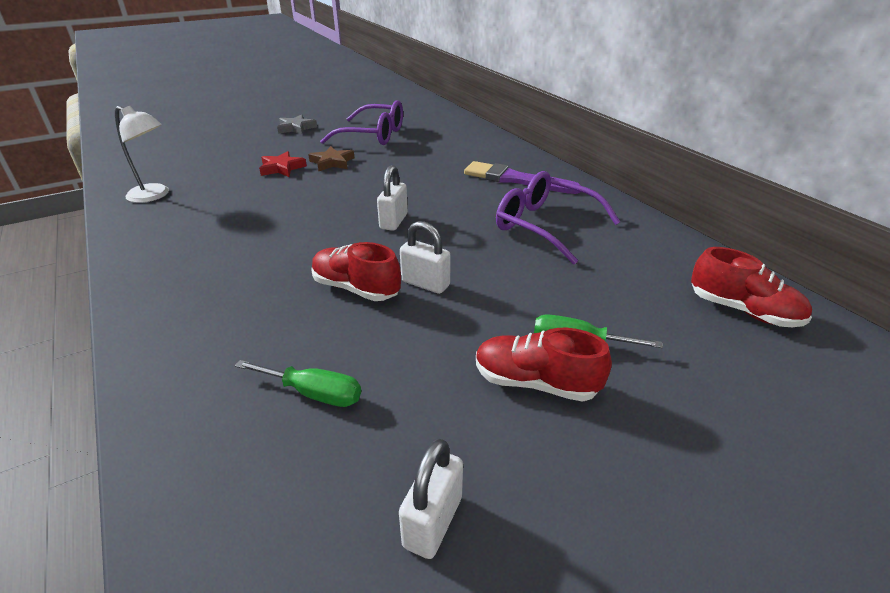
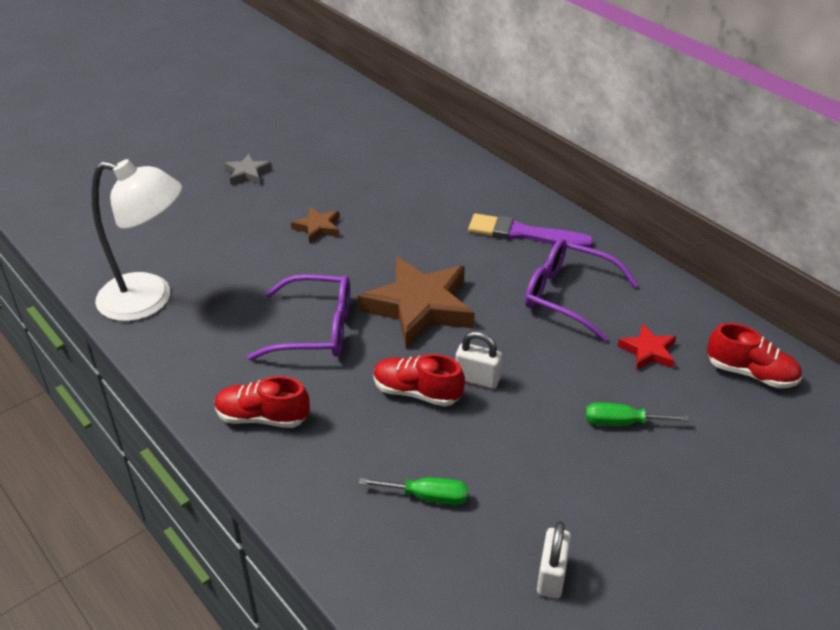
camera: 10 degrees left, 5 degrees up
white lamp [115,106,169,203] -> white lamp [91,159,182,321], size x1.69
red star [259,151,307,177] -> red star moved to [618,324,676,370]
purple glasses [320,100,403,145] -> purple glasses moved to [247,274,350,360]
white padlock [377,165,408,231] -> brown star [358,257,475,348]
red shoe [476,328,612,402] -> red shoe moved to [215,376,310,428]

